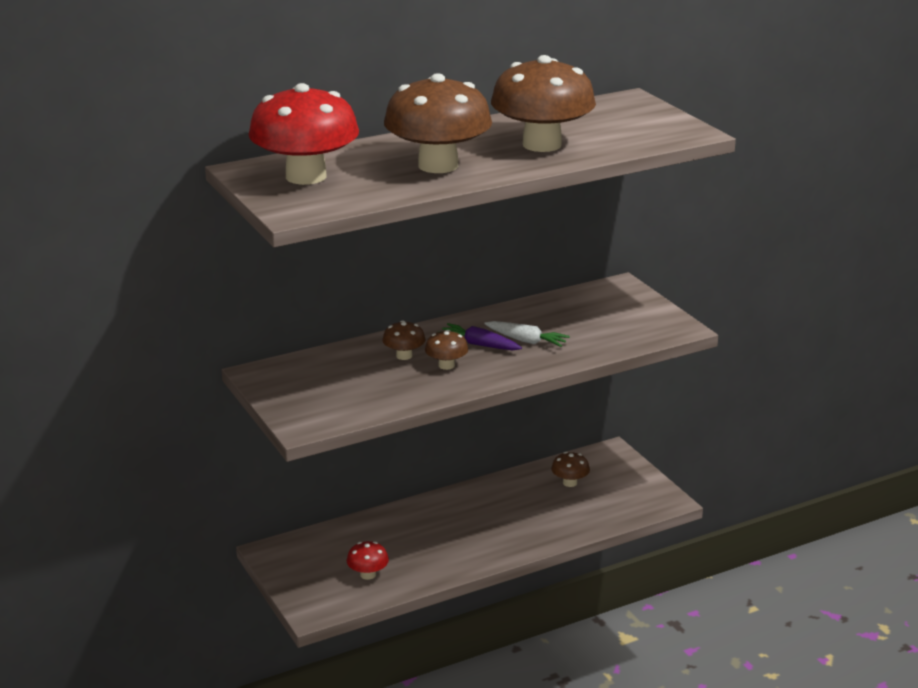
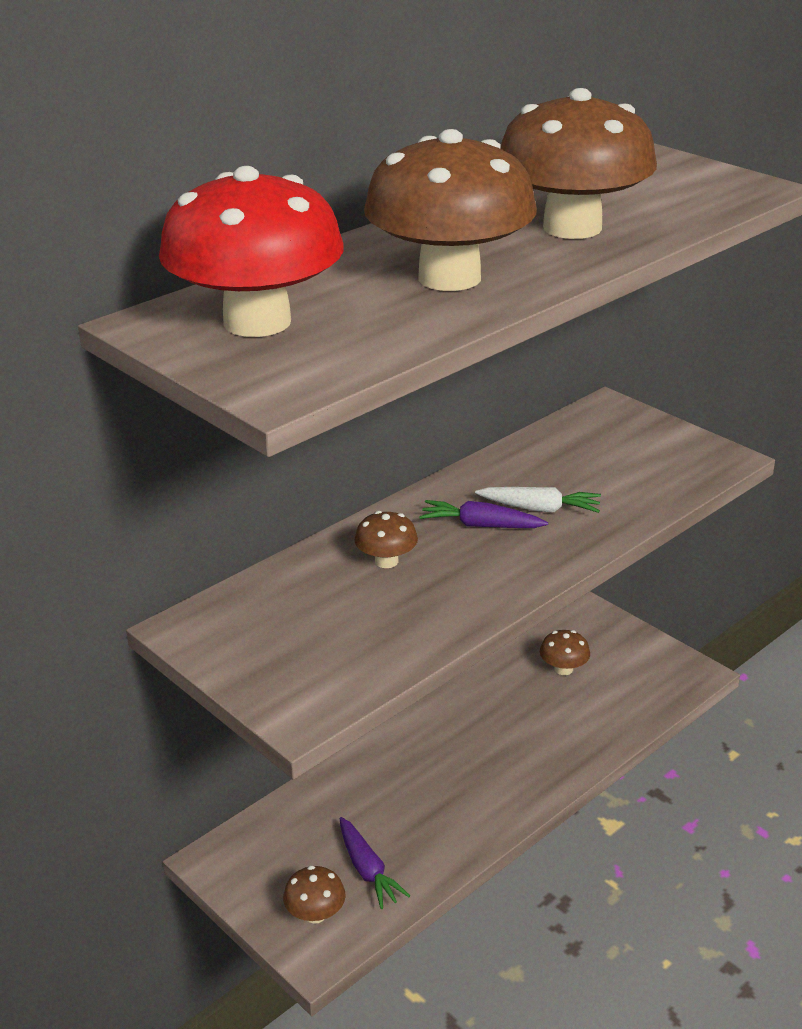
camera: 15 degrees left, 5 degrees up
red mushroom [347,541,389,580] -> purple carrot [339,817,410,909]
brown mushroom [425,330,468,370] -> brown mushroom moved to [283,866,346,924]

